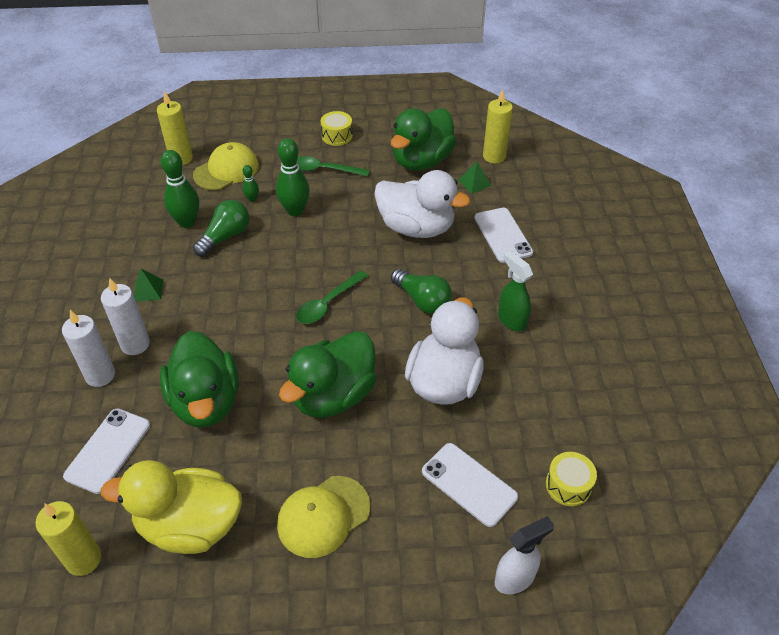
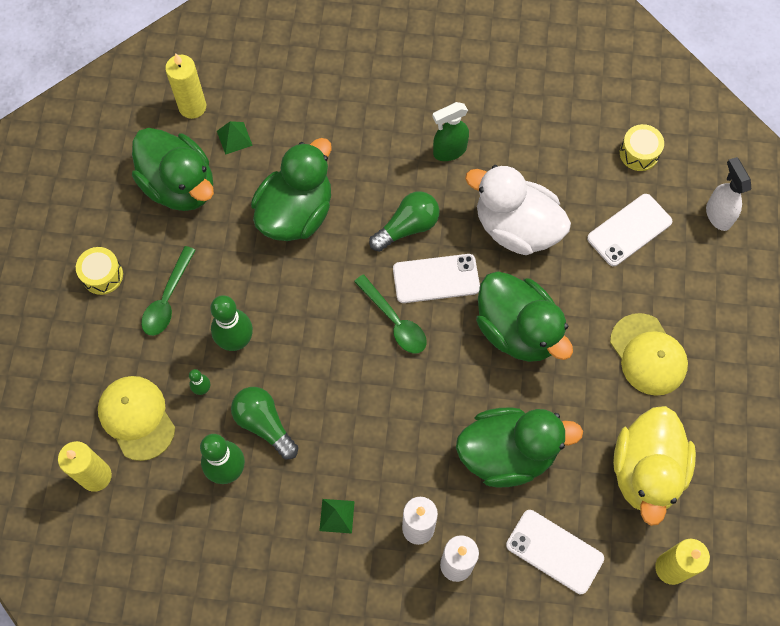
camera: 80 degrees left, 20 degrees up
white duck [374,170,470,238] -> green duck [251,138,332,241]
white phone [474,208,533,263] -> white phone moved to [393,254,480,303]

